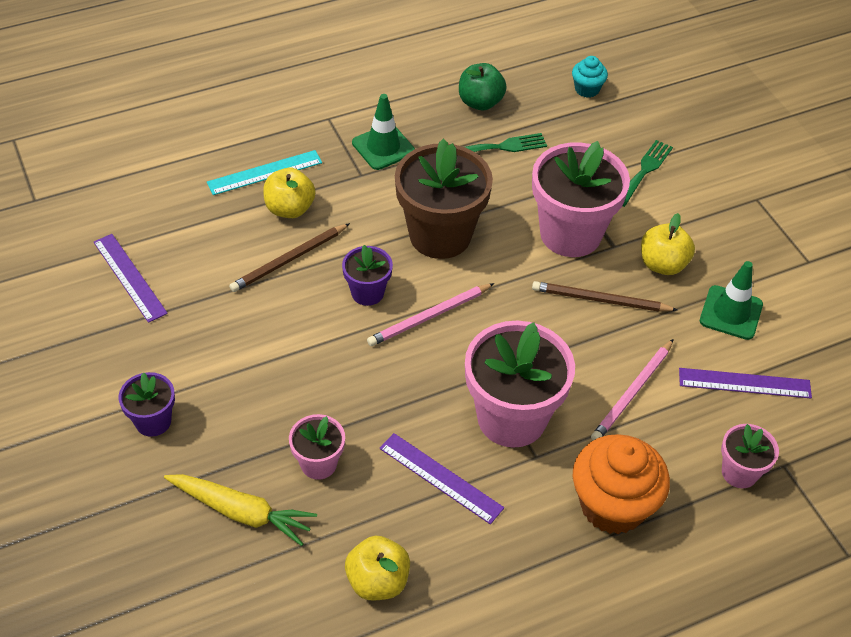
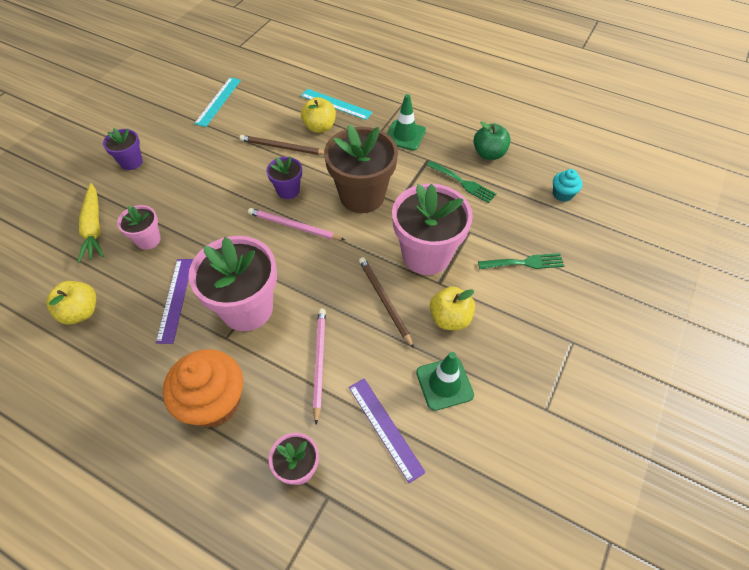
camera: 55 degrees right, 5 degrees up
purple ruler [93,234,168,323] -> turquoise ruler [194,77,241,127]
pink pencil [591,339,674,440] -> pink pencil turned 90 degrees clockwise [313,309,326,425]

